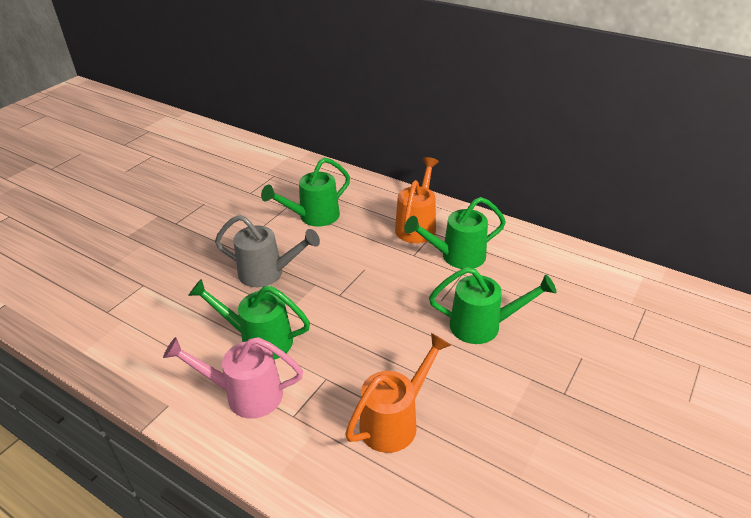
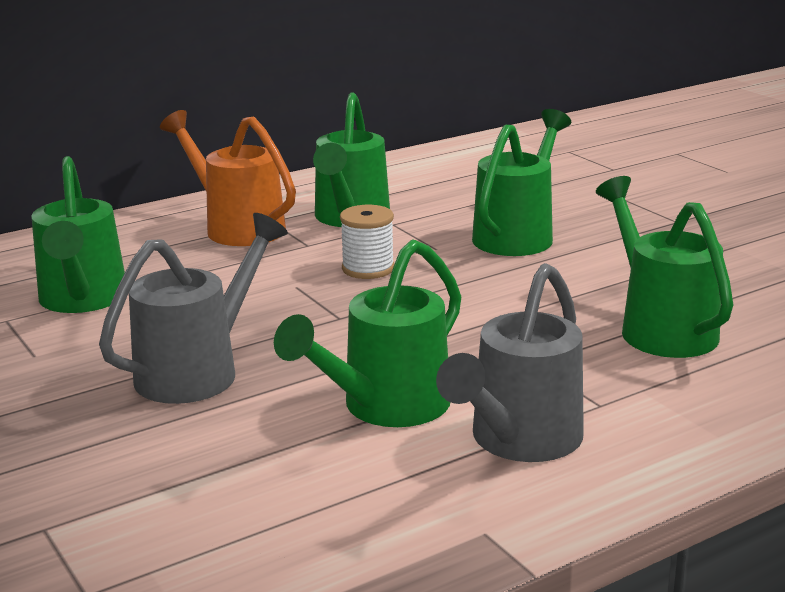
camera: 65 degrees left, 15 degrees down
pink watering can [163,337,303,419] -> grey watering can [436,263,584,462]
orange watering can [345,333,451,453] -> green watering can [596,176,733,358]
none -> white spool [340,205,394,279]

